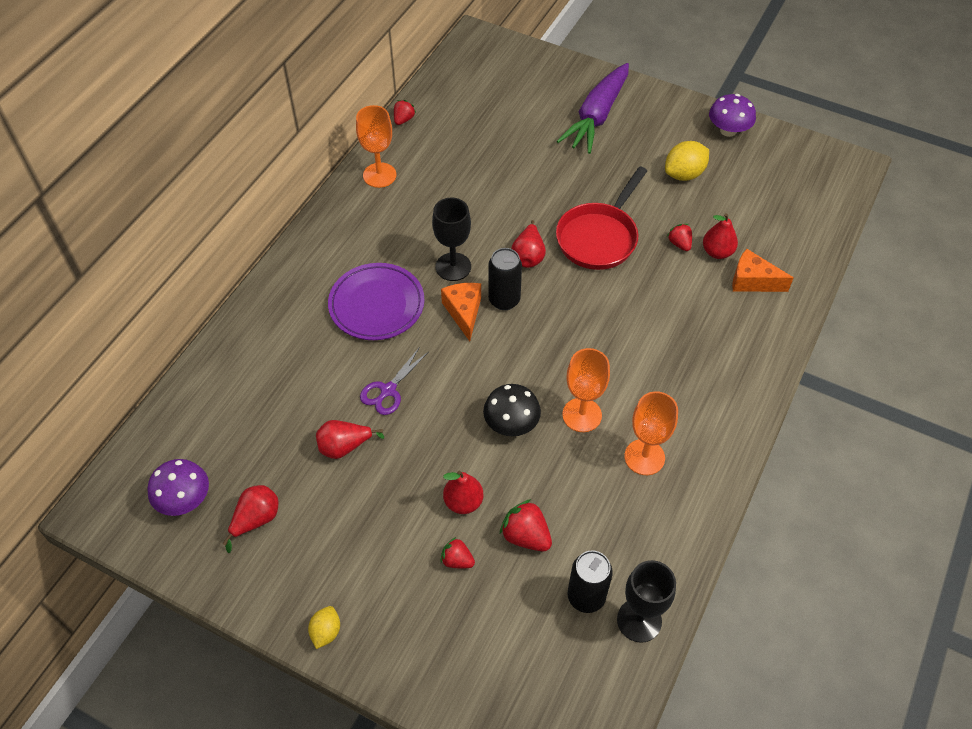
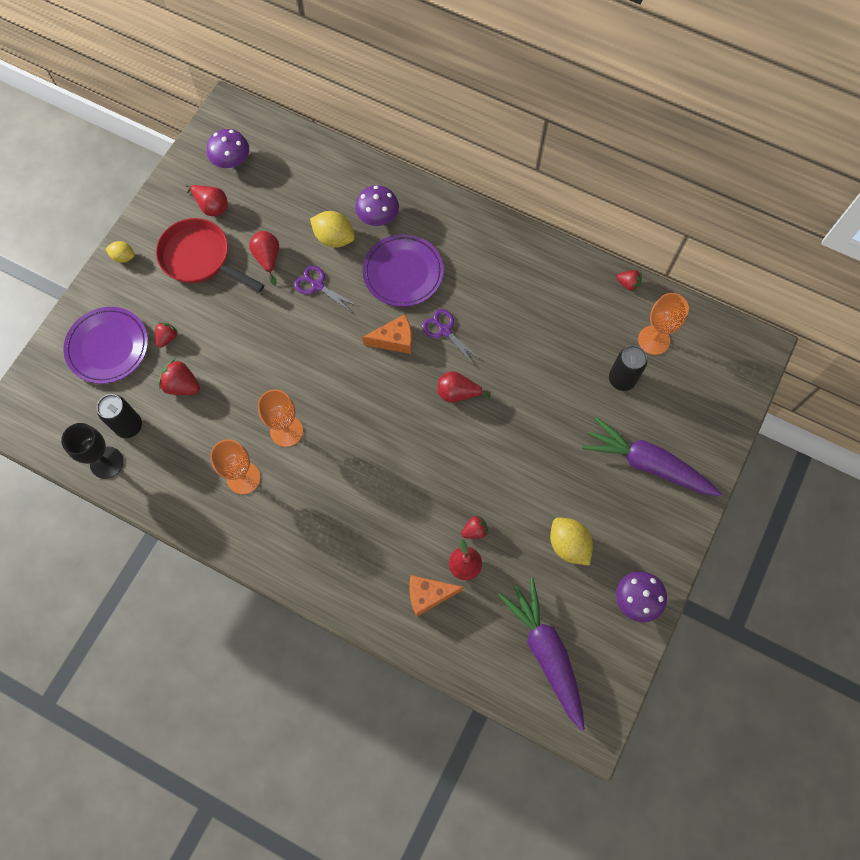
camera: 90 degrees right, 15 degrees up
orange goblet [356,105,396,188] -> orange goblet moved to [638,293,689,355]
black goblet [432,198,471,281] -> purple scissors [422,309,481,366]
red pear [443,470,484,514] -> none
black mushroom [483,384,541,436] -> none
black can [488,248,522,310] -> black can moved to [609,345,647,391]
red strawberry [500,499,552,551] -> red strawberry turned 105 degrees counterclockwise [158,359,200,395]
red pan [556,166,647,270] -> red pan moved to [156,218,265,292]
orange cheese [732,249,793,292] -> orange cheese turned 120 degrees counterclockwise [409,575,463,617]
none -> purple plate [63,307,148,384]
none -> yellow lemon [310,211,355,248]
none -> purple mushroom [355,185,399,226]
none -> purple carrot [498,578,585,730]

